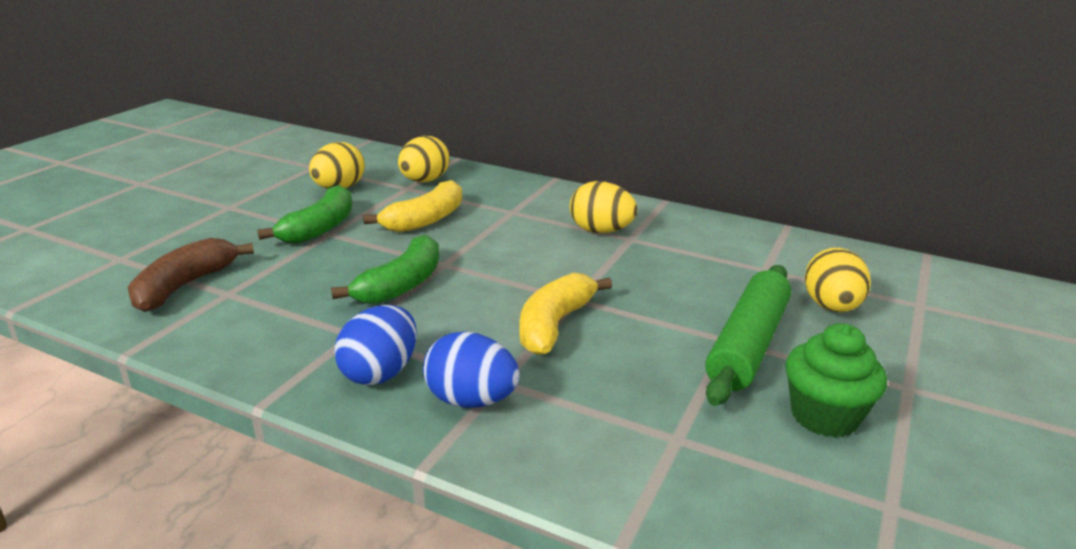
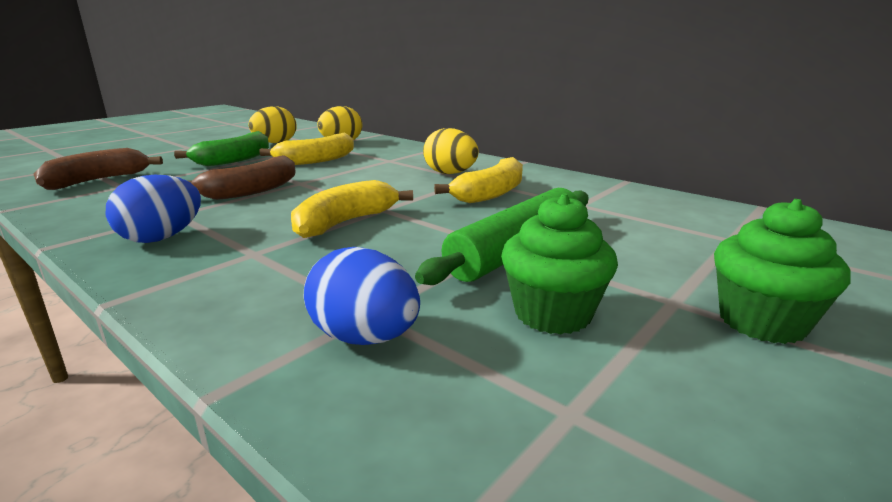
camera: 15 degrees right, 5 degrees down
green banana [331,235,439,305] -> brown banana [186,155,295,200]
blue egg [423,331,520,408] -> blue egg moved to [303,247,420,345]
yellow egg [805,248,871,312] -> none
none -> yellow banana [434,157,523,203]
none -> green cupcake [714,199,851,344]

